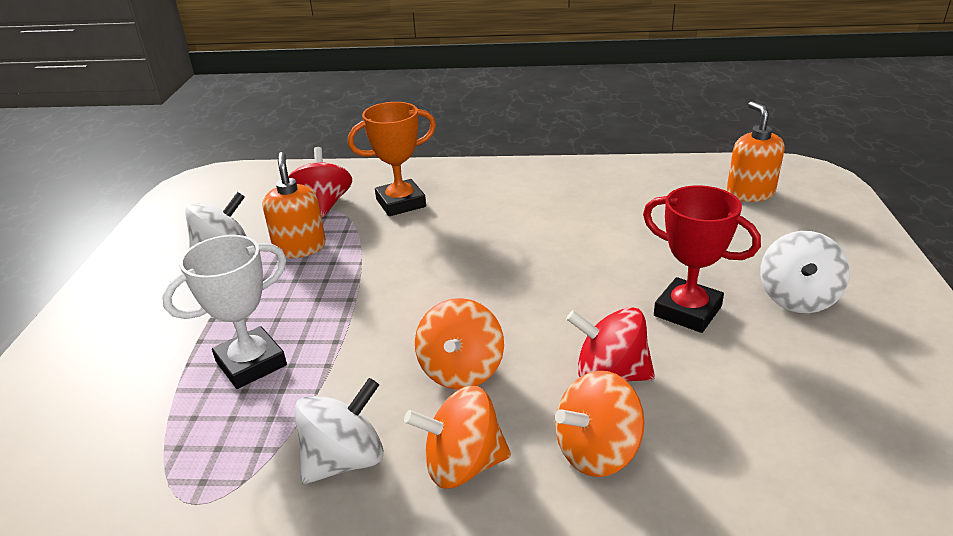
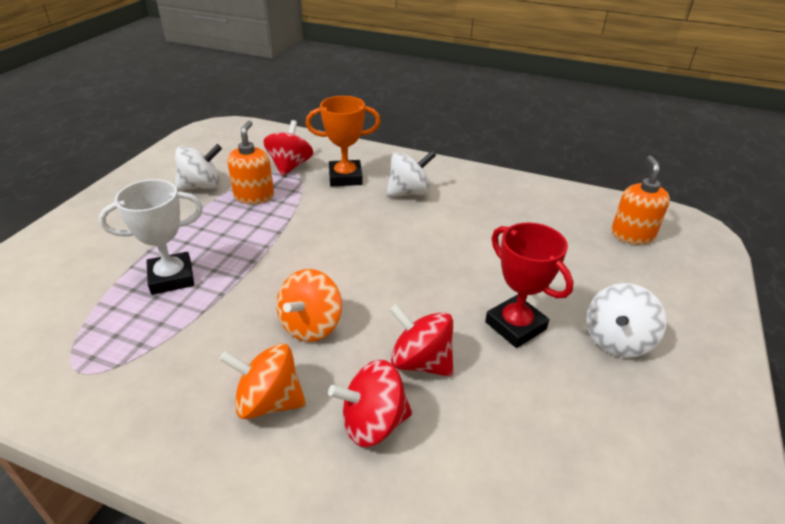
camera: 15 degrees right, 5 degrees up
white spinning top [295,378,384,484] -> white spinning top moved to [386,151,436,197]
orange spinning top [555,371,644,477] -> red spinning top [328,360,412,447]

